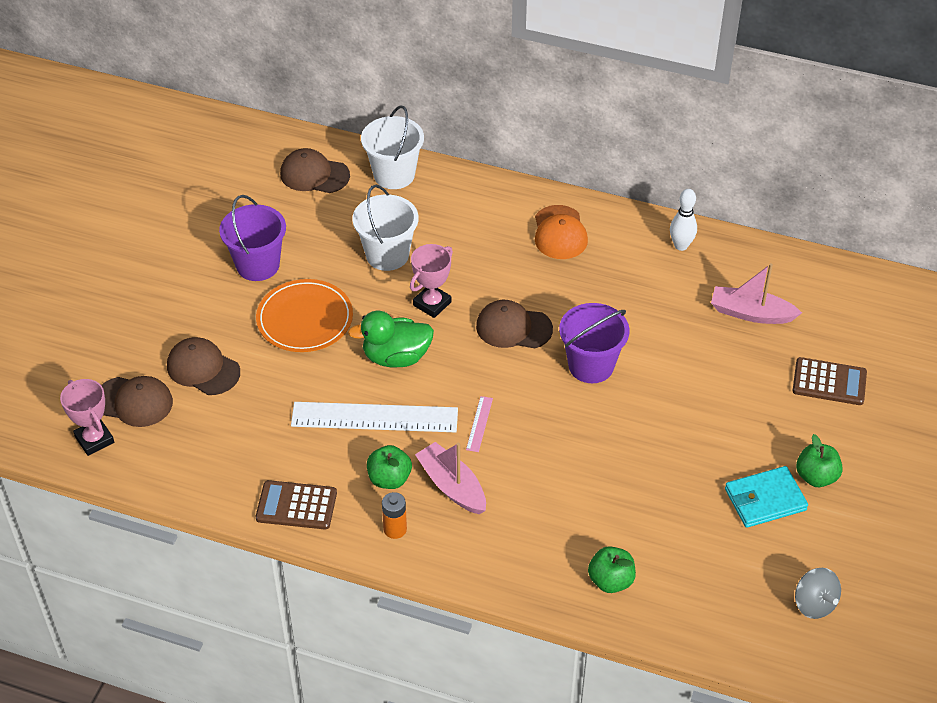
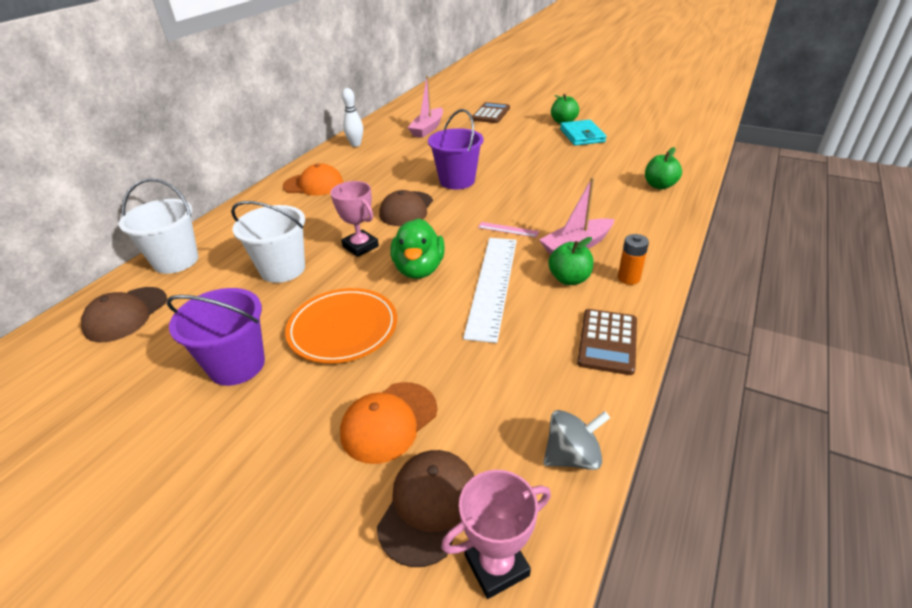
camera: 80 degrees left, 10 degrees down
brown cap [167,337,240,395] -> orange cap [340,382,437,464]
grey spinning top [795,568,841,619] -> grey spinning top moved to [543,410,610,470]

